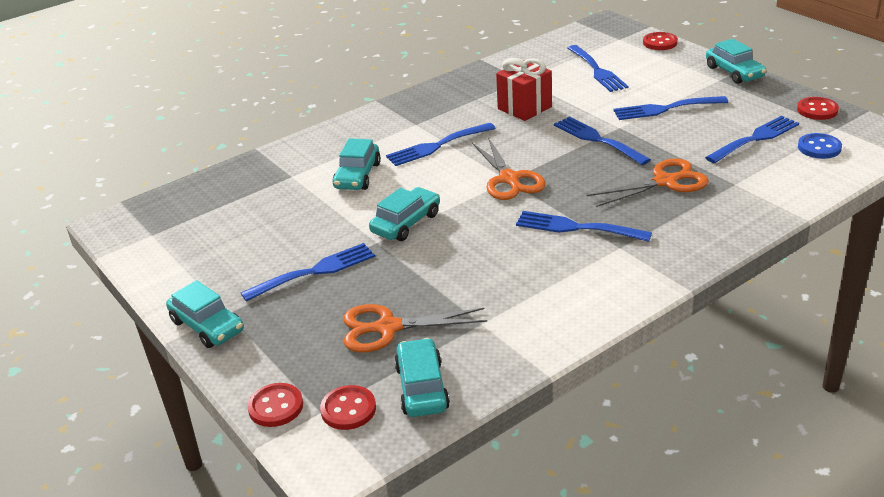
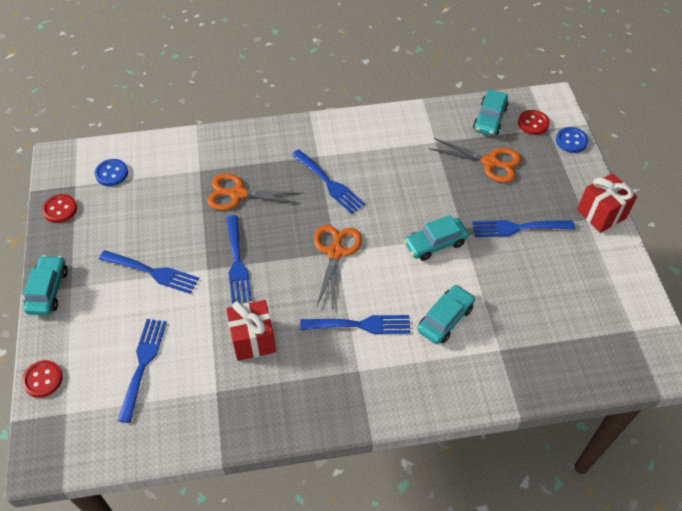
camera: 155 degrees left, 20 degrees up
turquoise car [166,280,244,348] -> red gift [577,173,637,233]
red button [247,383,303,427] -> blue button [556,127,588,153]
blue fork [705,116,799,163] -> none

